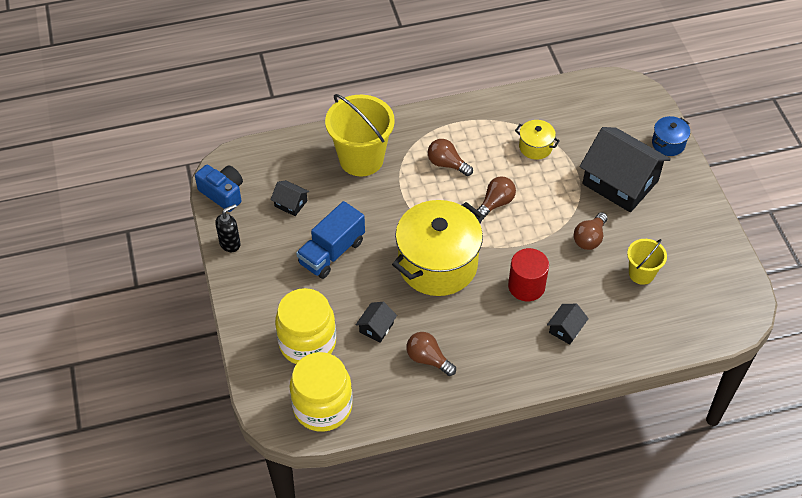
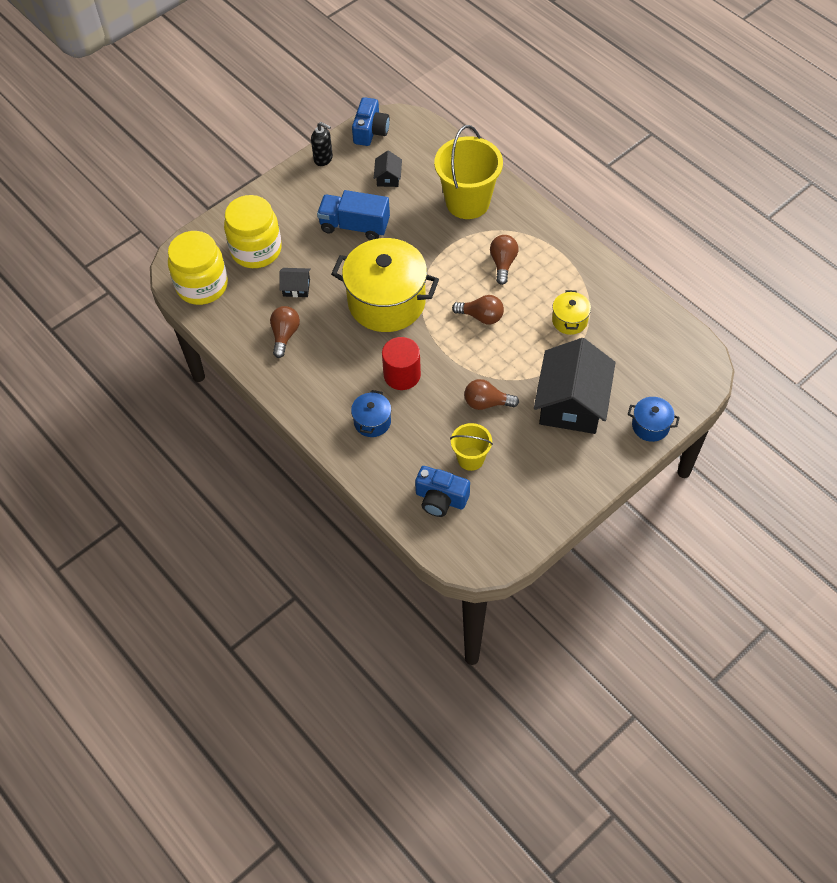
camera: 65 degrees right, 5 degrees up
black house [547,304,589,345] -> blue pot [351,390,391,437]
none -> blue camera [415,466,470,517]

